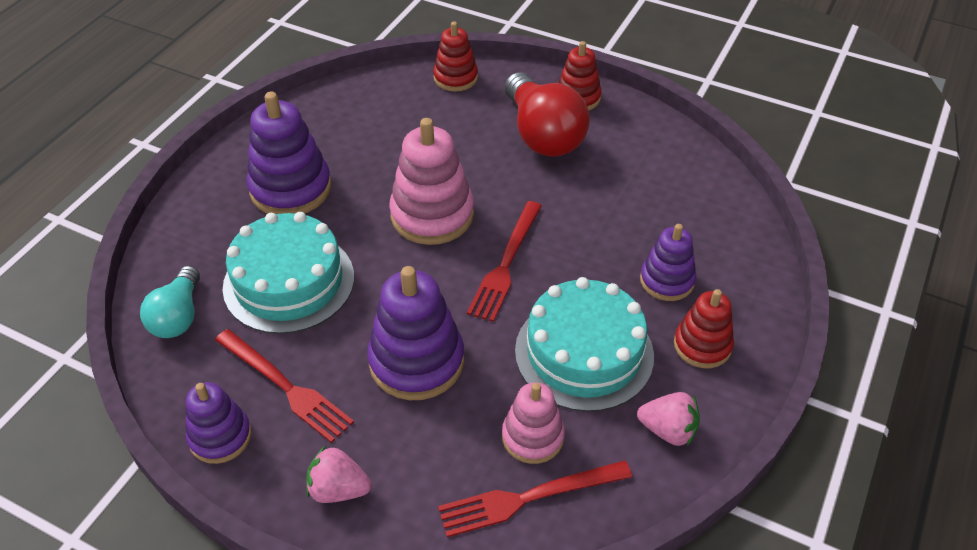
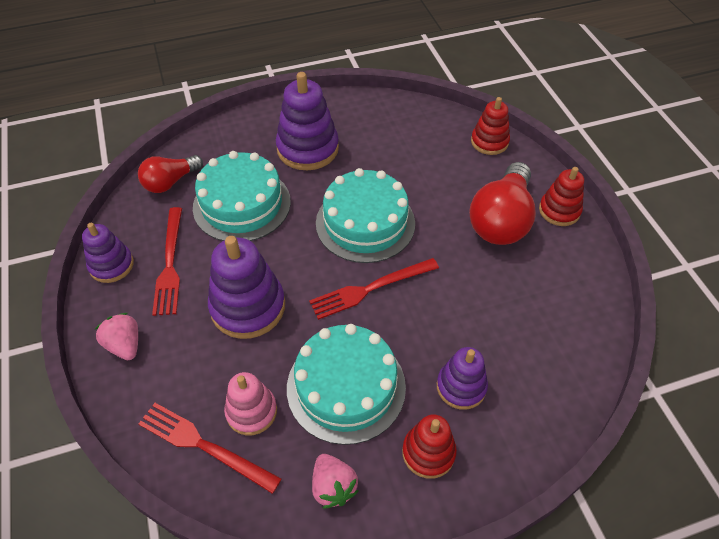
camera: 45 degrees right, 5 degrees up
turquoise light bulb [140,266,200,338] -> red light bulb [138,155,203,193]
pink stacking toy [389,118,474,245] -> turquoise cake [316,168,415,263]

